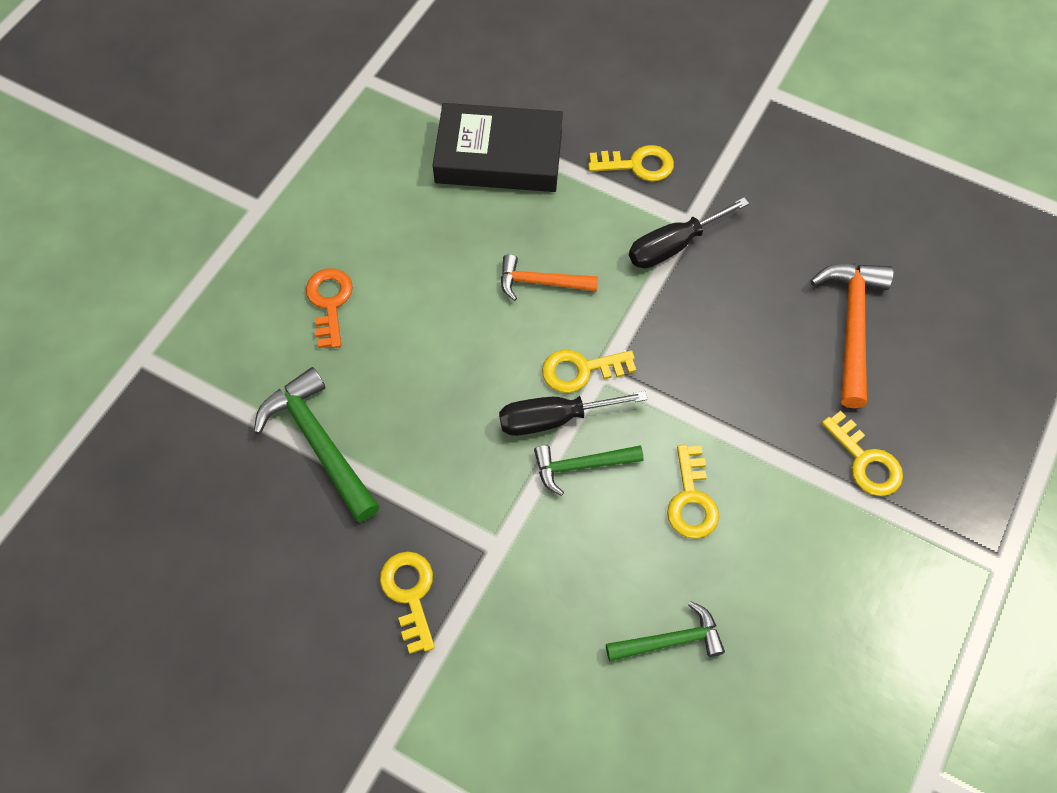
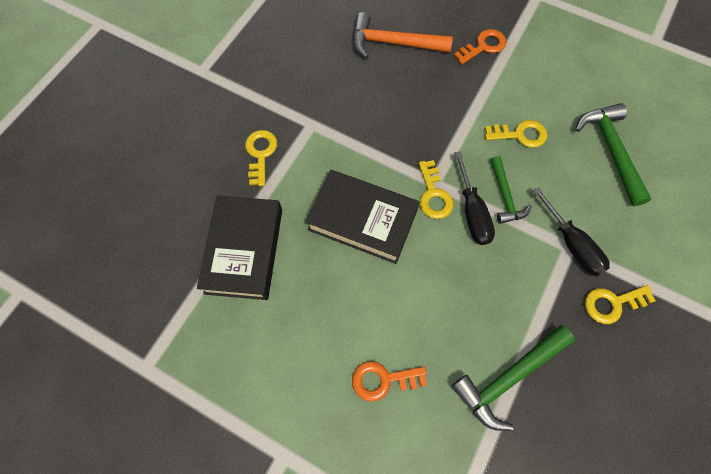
camera: 90 degrees left, 5 degrees up
orange hammer [501,254,598,301] -> black book [306,170,420,264]
green hammer [606,601,725,661] -> green hammer [576,103,651,206], size x1.60
black screwdriver [629,197,749,268] -> black screwdriver moved to [532,187,610,277]
yellow key [822,411,903,496] -> orange key [454,29,507,64]

